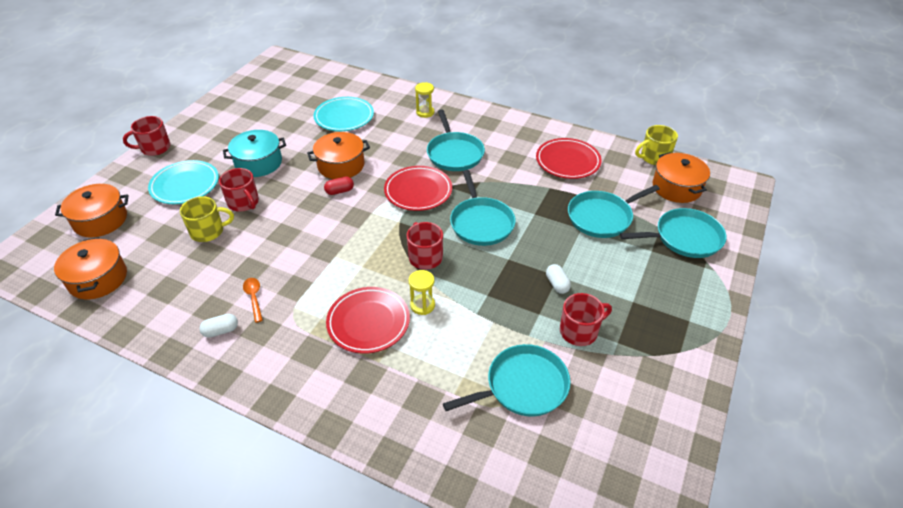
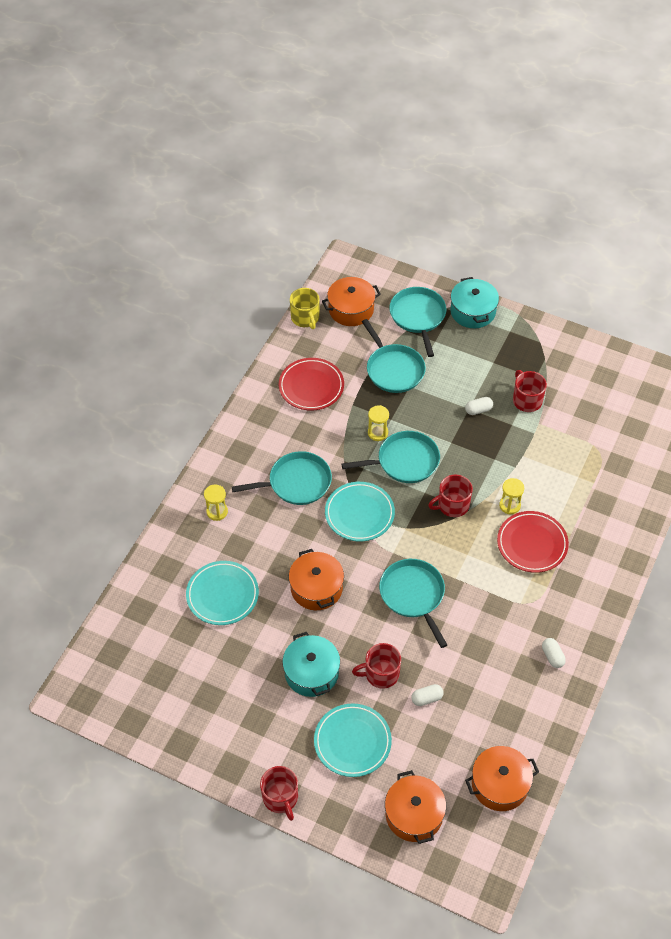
camera: 90 degrees left, 10 degrees up
yellow mug [180,196,234,242] -> white capsule [411,684,444,706]
red mug [219,168,259,212] -> red mug turned 150 degrees counterclockwise [352,643,401,689]
orange spoon [243,278,263,323] -> none
red capsule [324,177,354,195] -> none
red plate [384,166,452,211] -> turquoise plate [325,482,395,541]
turquoise pan [443,344,571,417] -> turquoise pan moved to [379,559,447,648]
none -> yellow hourglass [368,405,389,441]
none -> turquoise pot [451,277,499,328]

